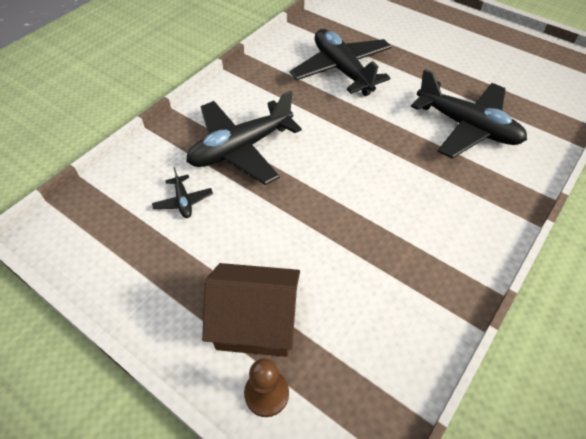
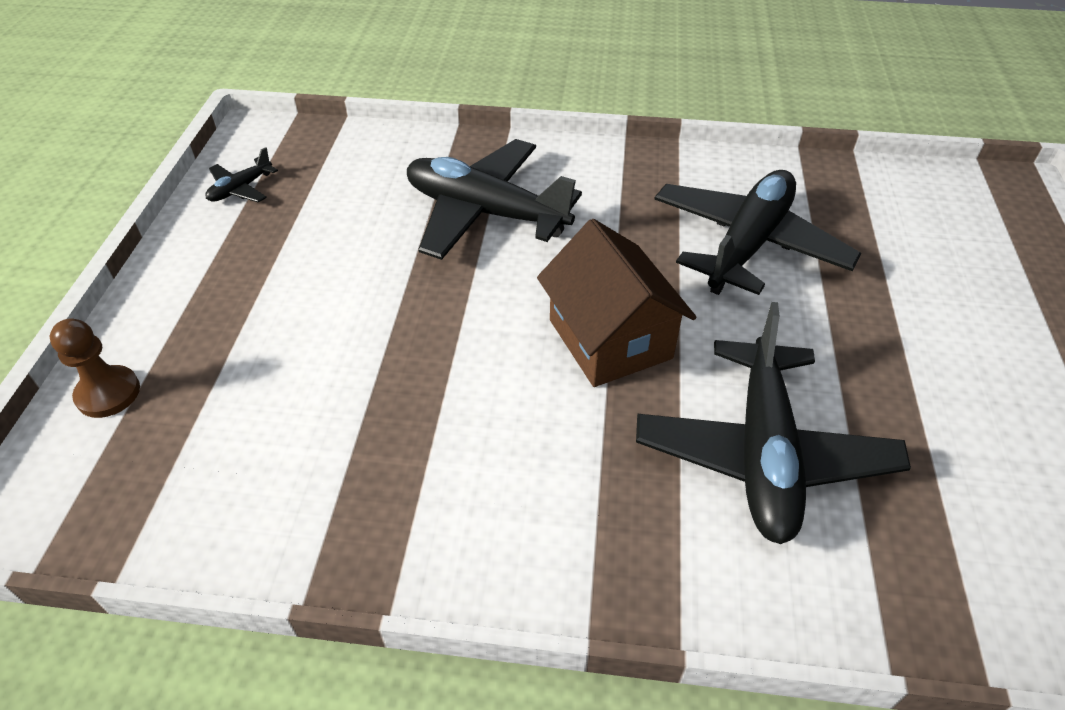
camera: 60 degrees right, 5 degrees down
black plane [152,167,213,218] -> black plane moved to [205,147,278,202]
brown house [202,263,300,357] -> brown house moved to [537,219,697,387]

